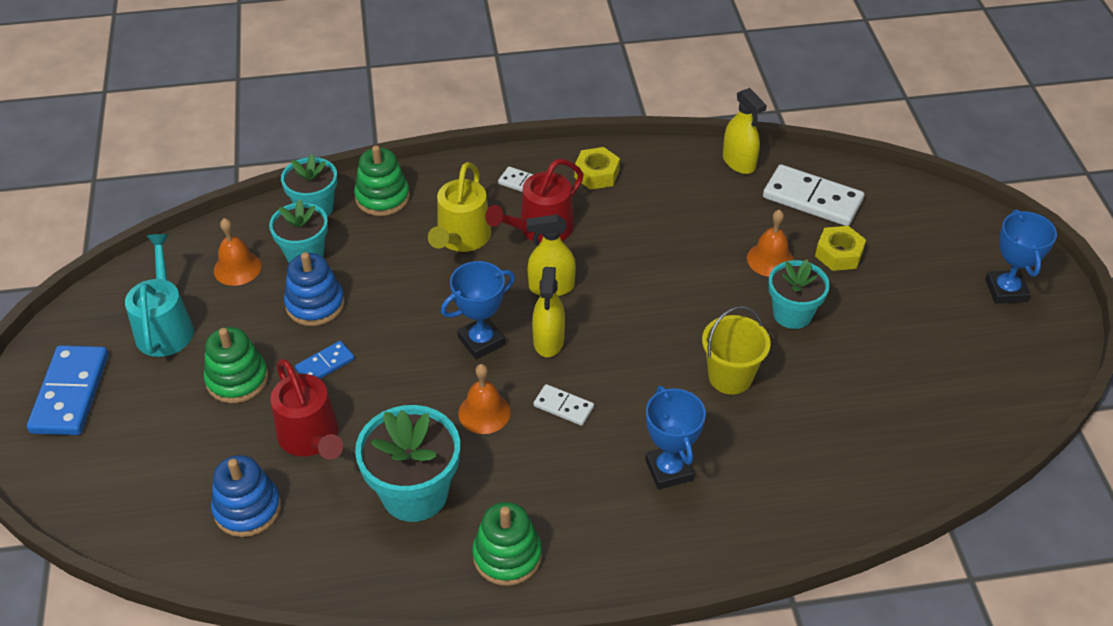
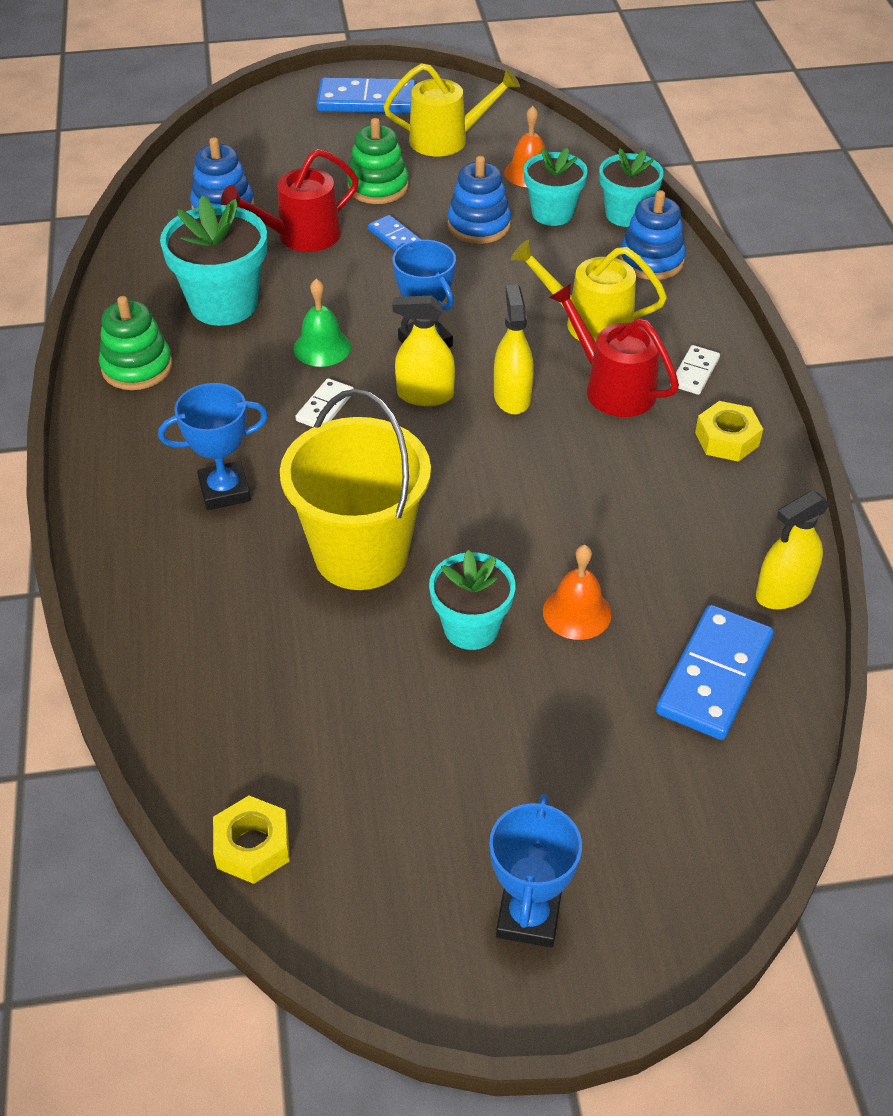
camera: 90 degrees right, 0 degrees up
turquoise watering can [125,234,194,357] -> yellow watering can [384,63,520,156]
green stacking toy [354,145,410,216] -> blue stacking toy [619,190,686,280]
orange bell [458,364,511,434] -> green bell [294,279,351,367]
yellow bucket [702,306,771,394] -> yellow bucket [280,389,431,590], size x1.65
white domino [763,164,864,226] -> blue domino [656,605,774,740]
yellow nut [815,226,866,271] -> yellow nut moved to [213,796,290,884]
blue trophy [985,209,1057,304] -> blue trophy turned 75 degrees counterclockwise [489,794,582,948]

